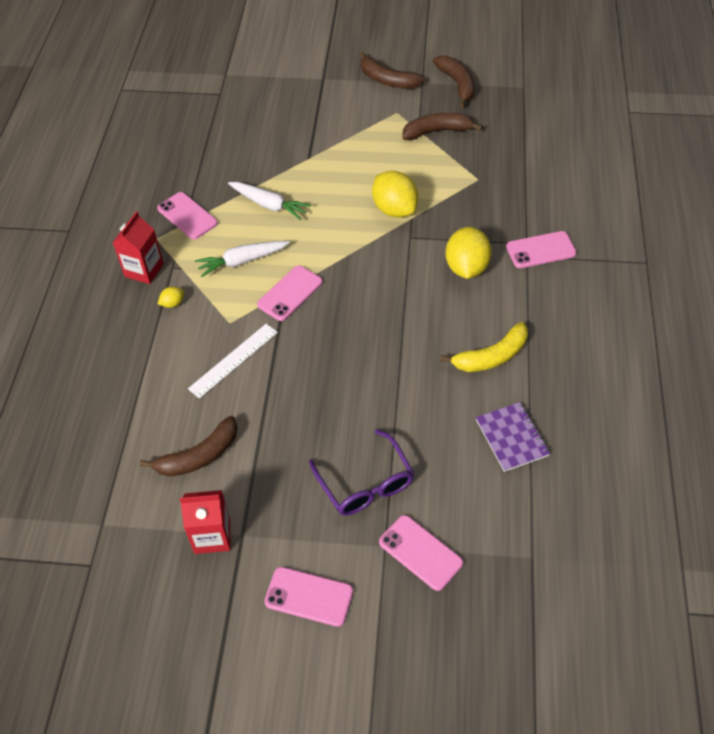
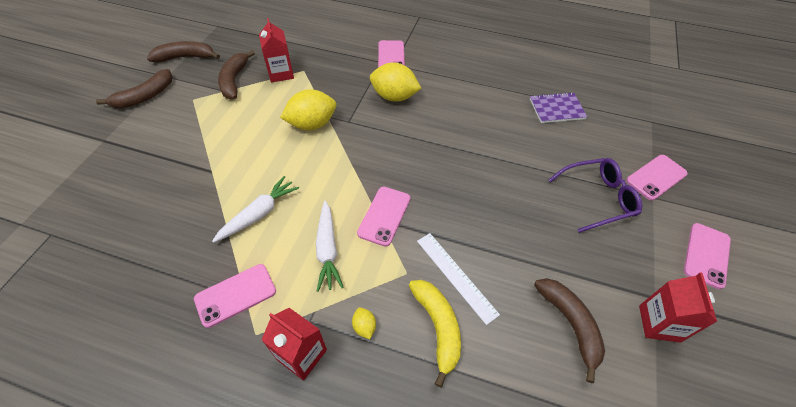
camera: 80 degrees left, 0 degrees up
pink phone [257,266,323,321] -> pink phone turned 60 degrees clockwise [357,187,411,247]
yellow banana [440,322,528,372] -> yellow banana moved to [409,280,461,387]
none -> red carton [259,18,294,83]

